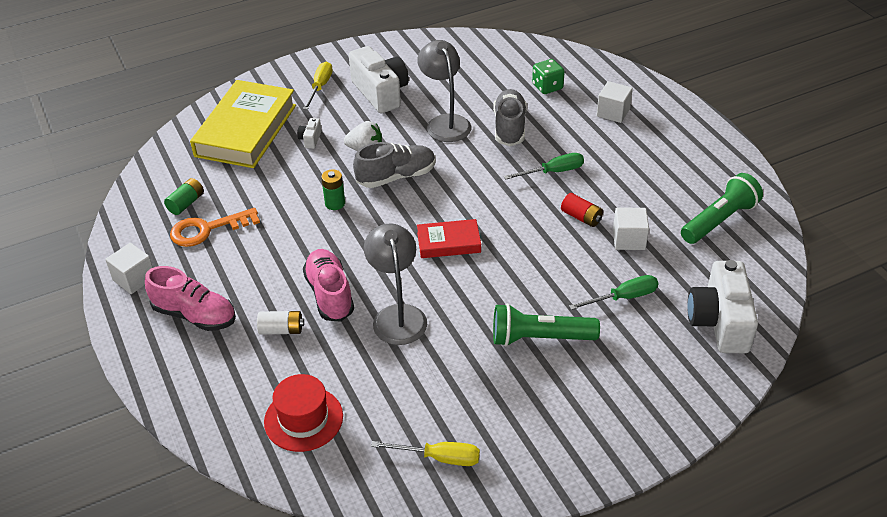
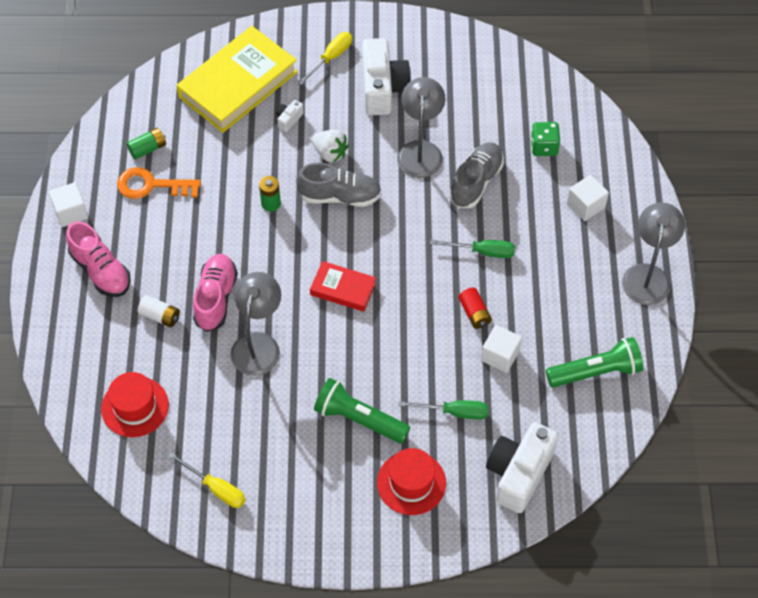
camera: 25 degrees right, 15 degrees up
none -> red hat [377,448,446,515]
none -> grey lamp [622,202,685,305]

